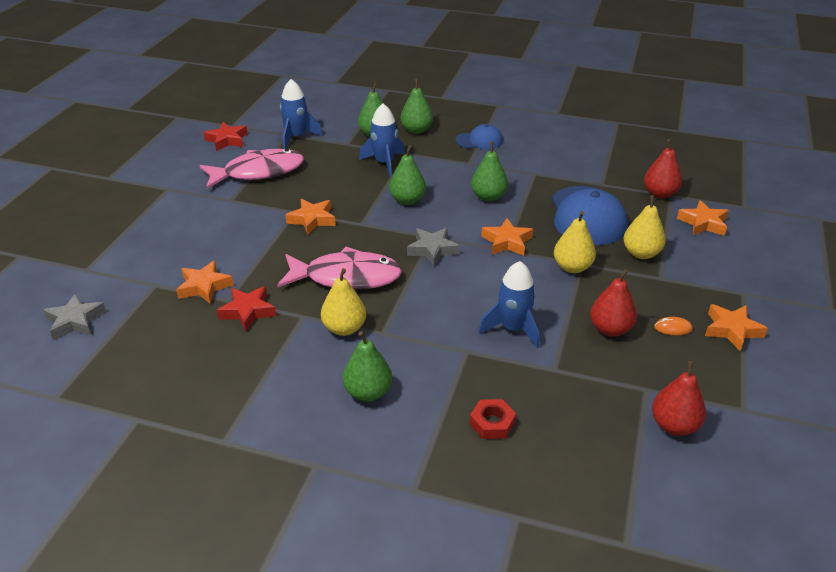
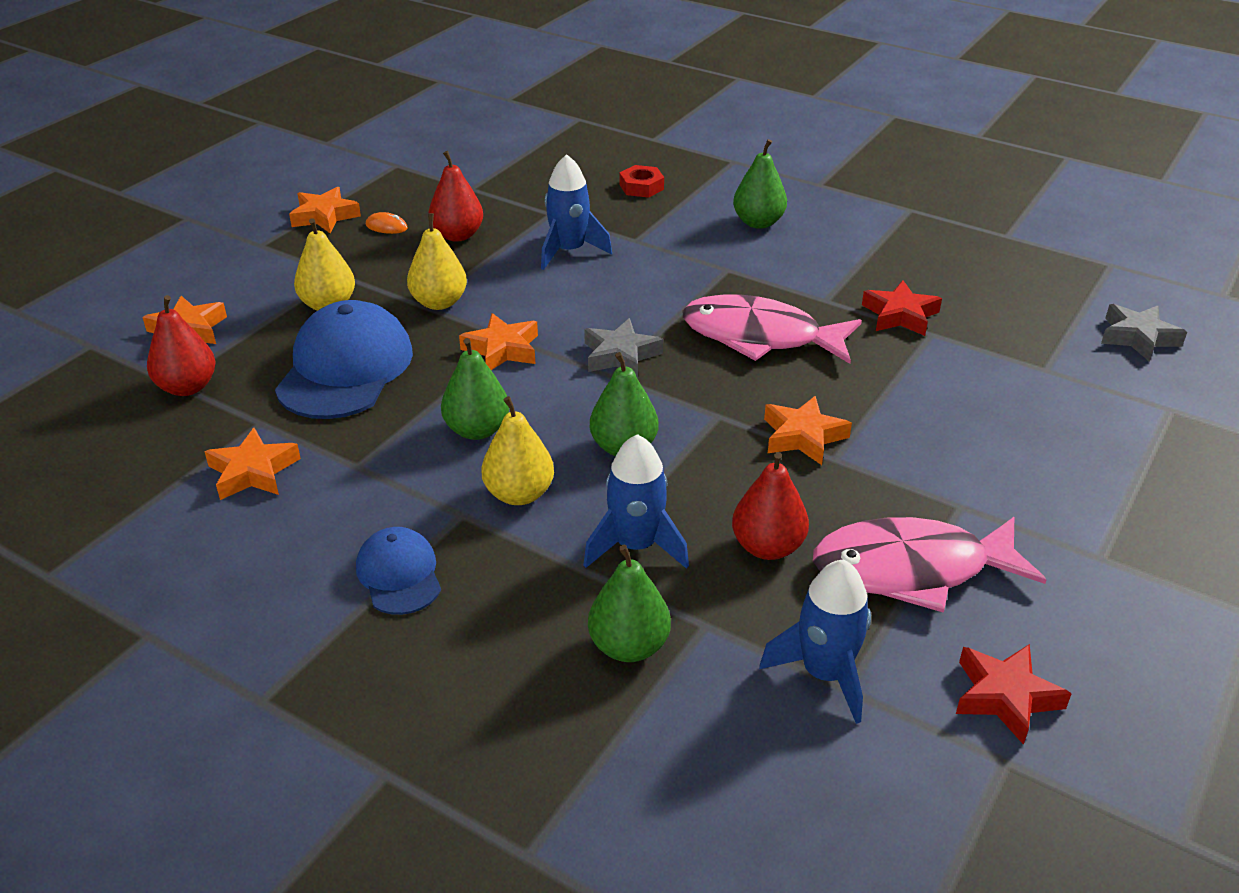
camera: 165 degrees left, 0 degrees up
orange star [176,260,234,304] -> orange star moved to [204,428,301,500]
yellow pear [321,268,366,336] -> yellow pear moved to [481,396,554,505]
green pear [401,79,433,134] -> none
blue cap [456,124,503,149] -> blue cap turned 60 degrees clockwise [356,527,441,615]
red pear [652,361,706,436] -> red pear moved to [732,452,809,560]

